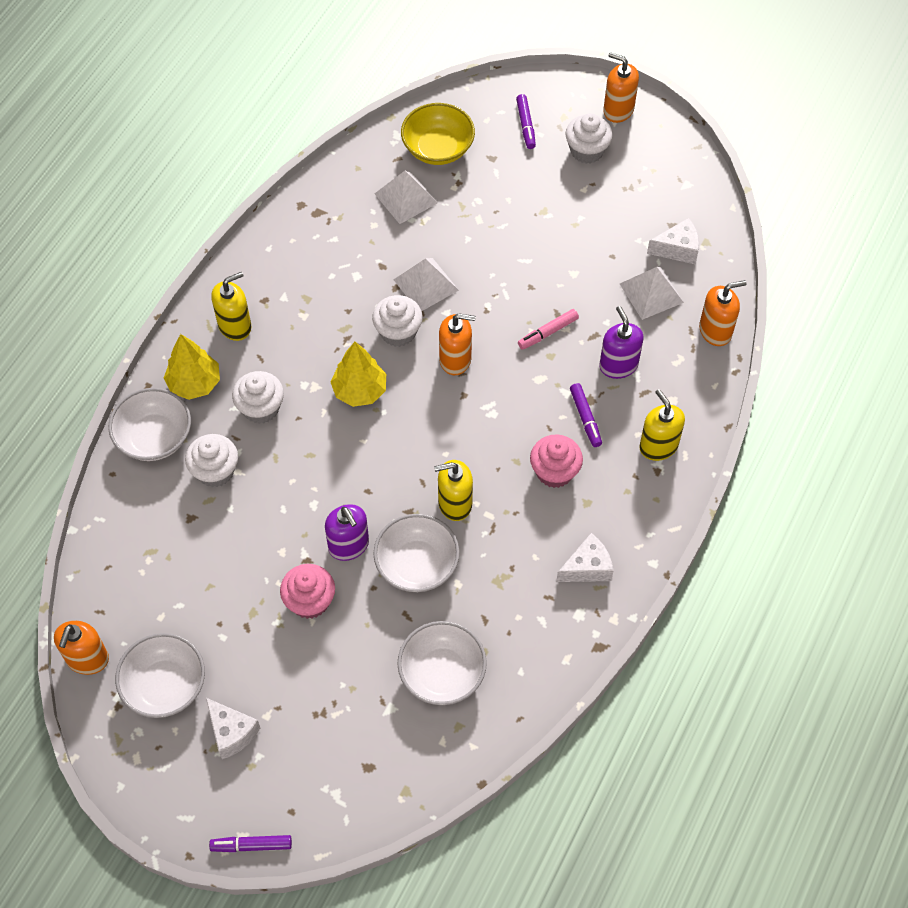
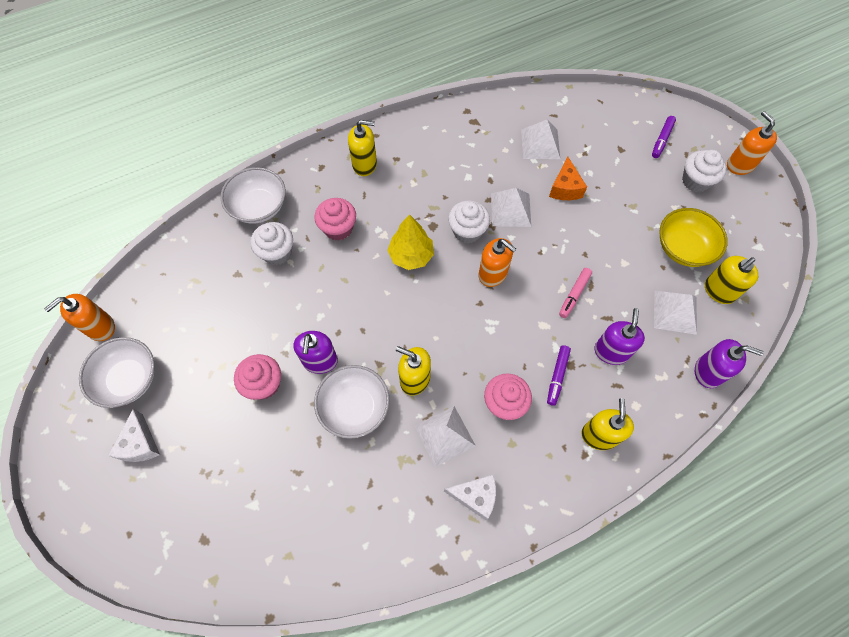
camera: 35 degrees right, 5 degrees up
yellow tree [164,334,220,400] -> none
purple marker [209,835,292,852] -> none
white cupcake [232,371,284,424] -> pink cupcake [314,198,356,241]
white bowl [398,621,487,705] -> none
yellow bowl [401,103,475,165] -> yellow bowl moved to [659,208,728,267]
pink marker [518,309,579,350] -> pink marker turned 60 degrees counterclockwise [559,268,592,318]
white cheese [647,218,699,264] -> yellow soap dispenser [705,256,758,304]
orange soap dispenser [699,280,746,346] -> purple soap dispenser [695,339,764,388]
none -> white pyramid [415,406,476,467]
none -> orange cheese [549,157,587,200]

